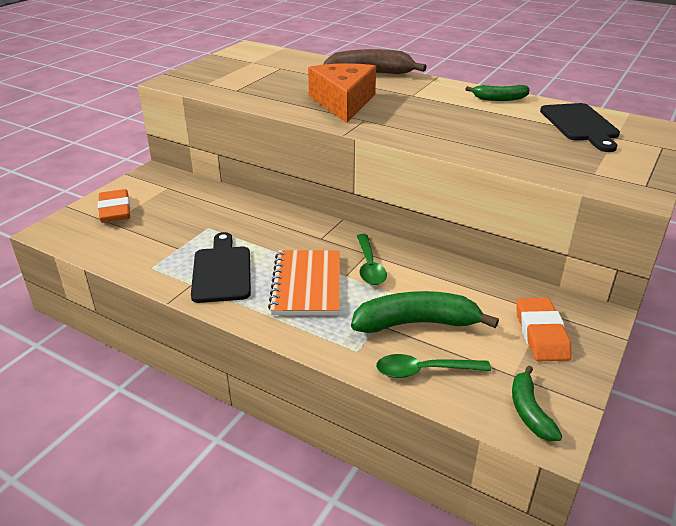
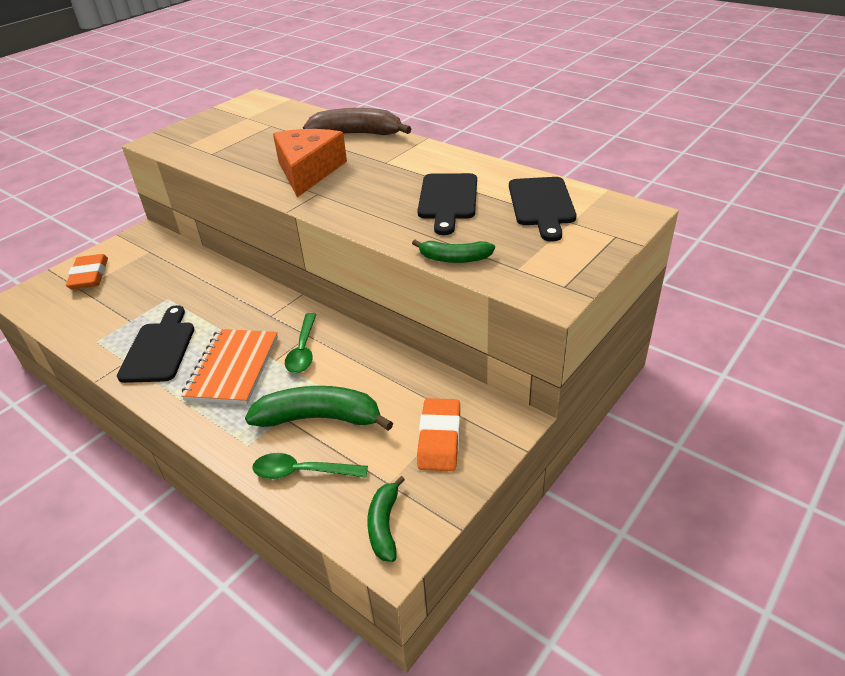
camera: 10 degrees right, 5 degrees up
green banana [465,85,530,101] -> green banana moved to [412,240,495,263]
none -> black cutting board [417,173,477,235]

